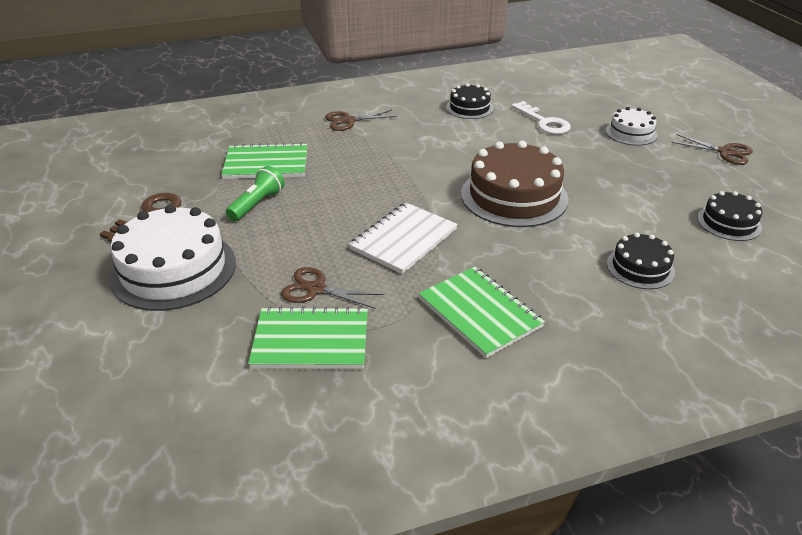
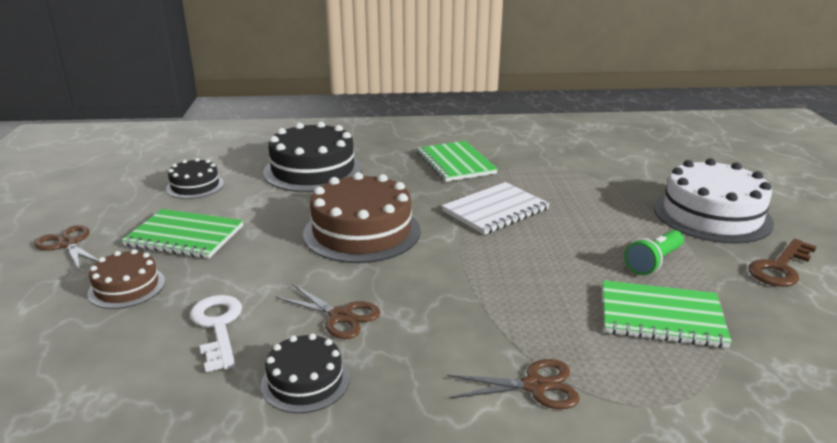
camera: 165 degrees left, 10 degrees down
green notebook [248,306,368,369] -> green notebook moved to [122,209,243,258]
brown scissors [281,267,383,309] -> brown scissors moved to [276,284,381,339]
white cake [606,107,657,146] -> brown cake [88,249,165,309]
black cake [607,233,675,289] -> black cake [263,121,362,192], size x1.85

